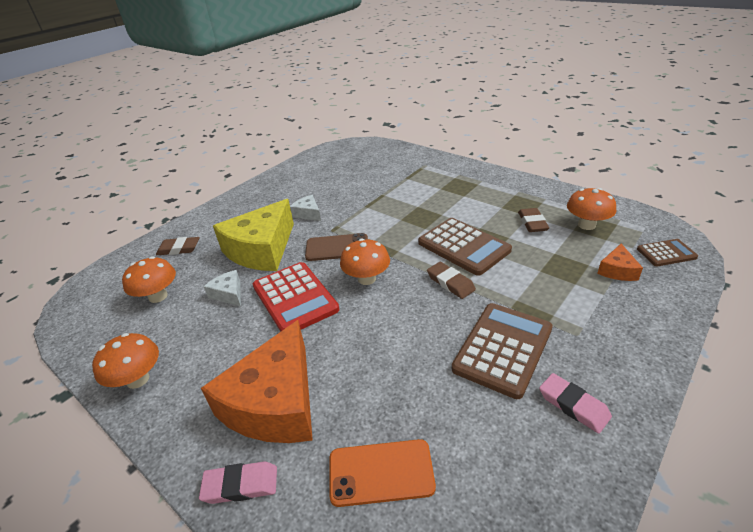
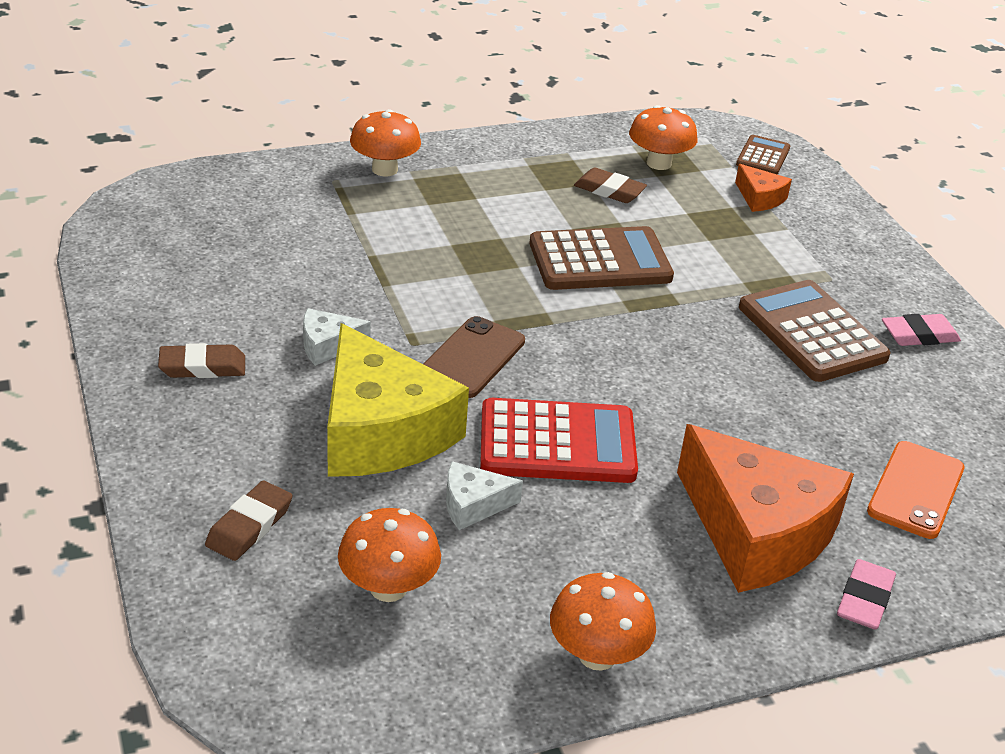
camera: 65 degrees left, 0 degrees up
orange mushroom [340,239,390,285] -> orange mushroom moved to [350,109,421,176]
brown eraser [427,262,476,299] -> brown eraser moved to [158,343,245,378]

